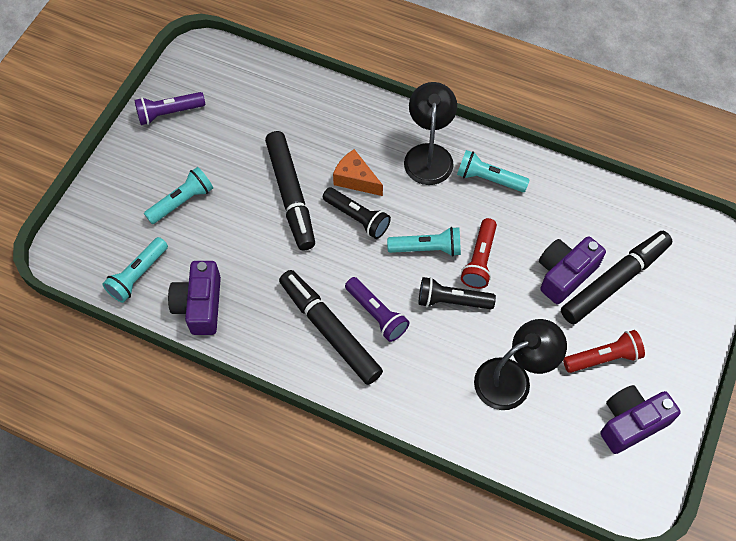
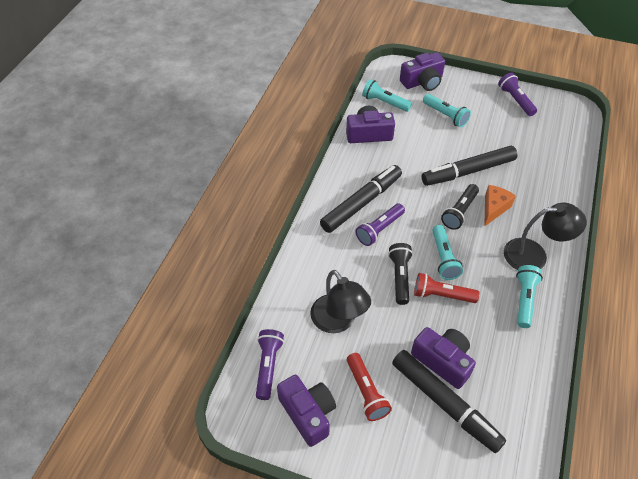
camera: 85 degrees right, 10 degrees down
none -> purple flashlight [256,329,284,400]
none -> purple camera [400,52,445,91]

